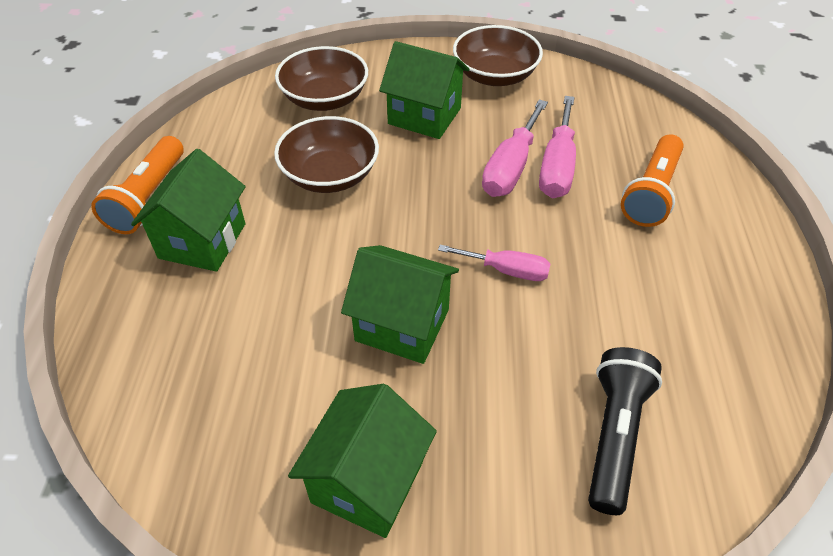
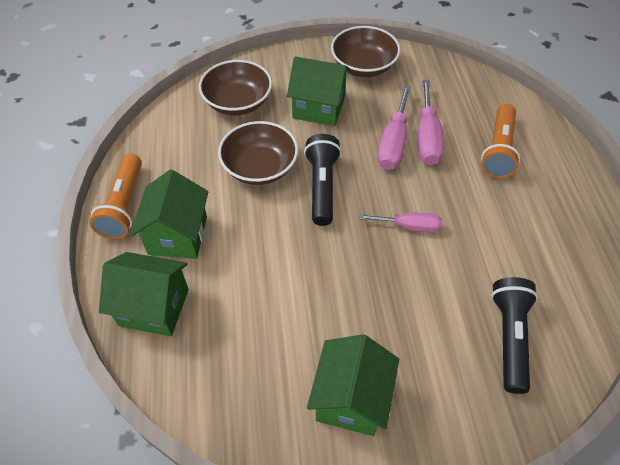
camera: 10 degrees left, 5 degrees up
green house [341,245,459,364] -> green house moved to [99,252,189,336]
none -> black flashlight [304,134,341,226]

